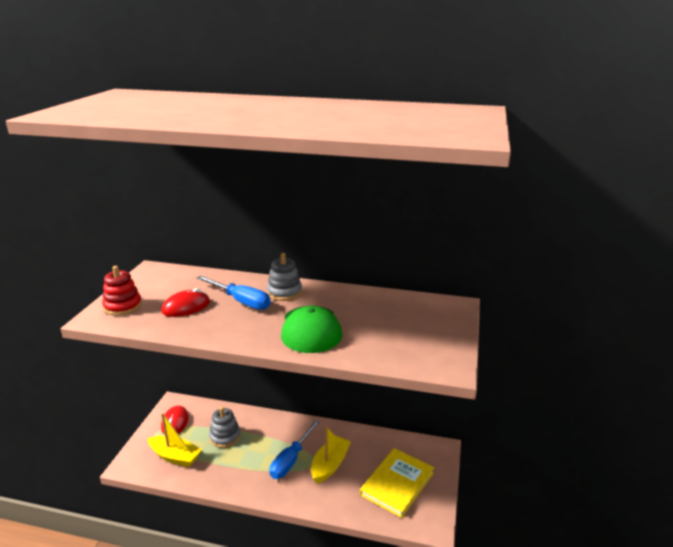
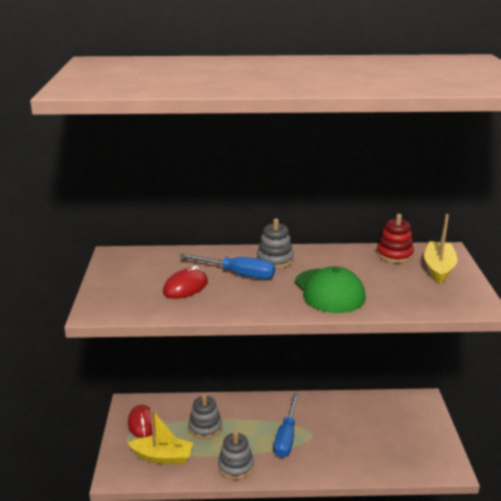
camera: 15 degrees left, 0 degrees up
red stacking toy [102,266,142,316] -> red stacking toy moved to [377,214,414,263]
yellow boat [311,427,351,484] -> yellow boat moved to [424,214,458,284]
yellow book [360,448,434,518] -> none
none -> grey stacking toy [218,431,254,480]

